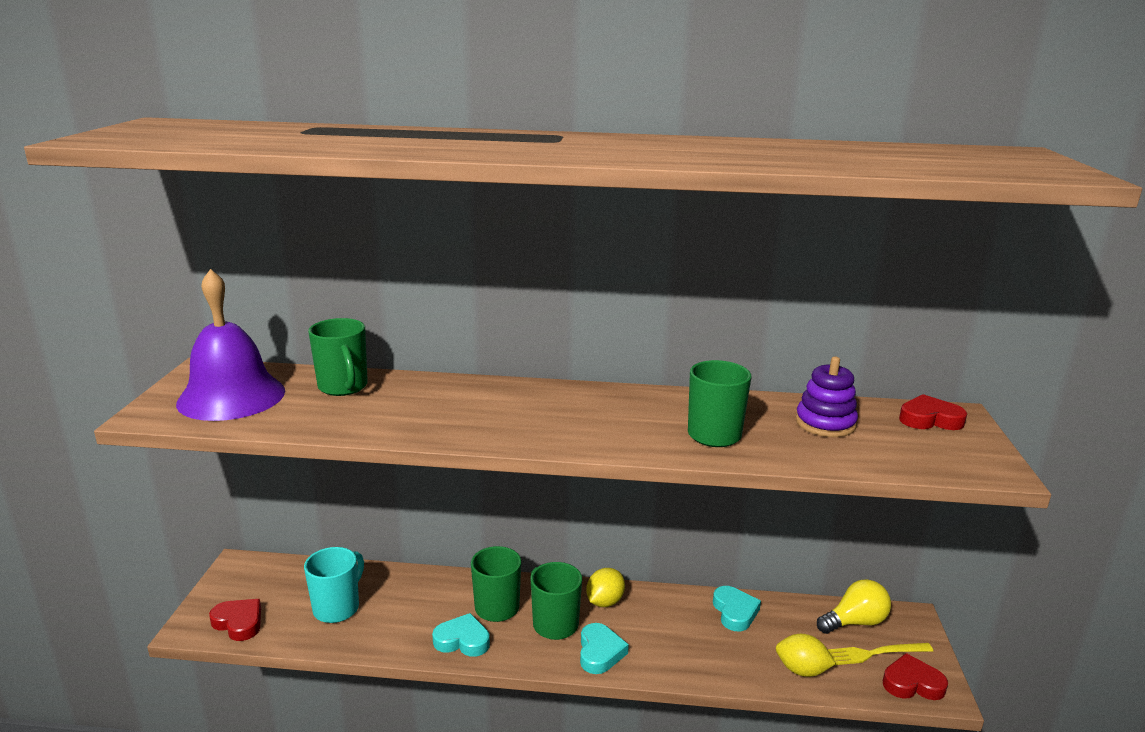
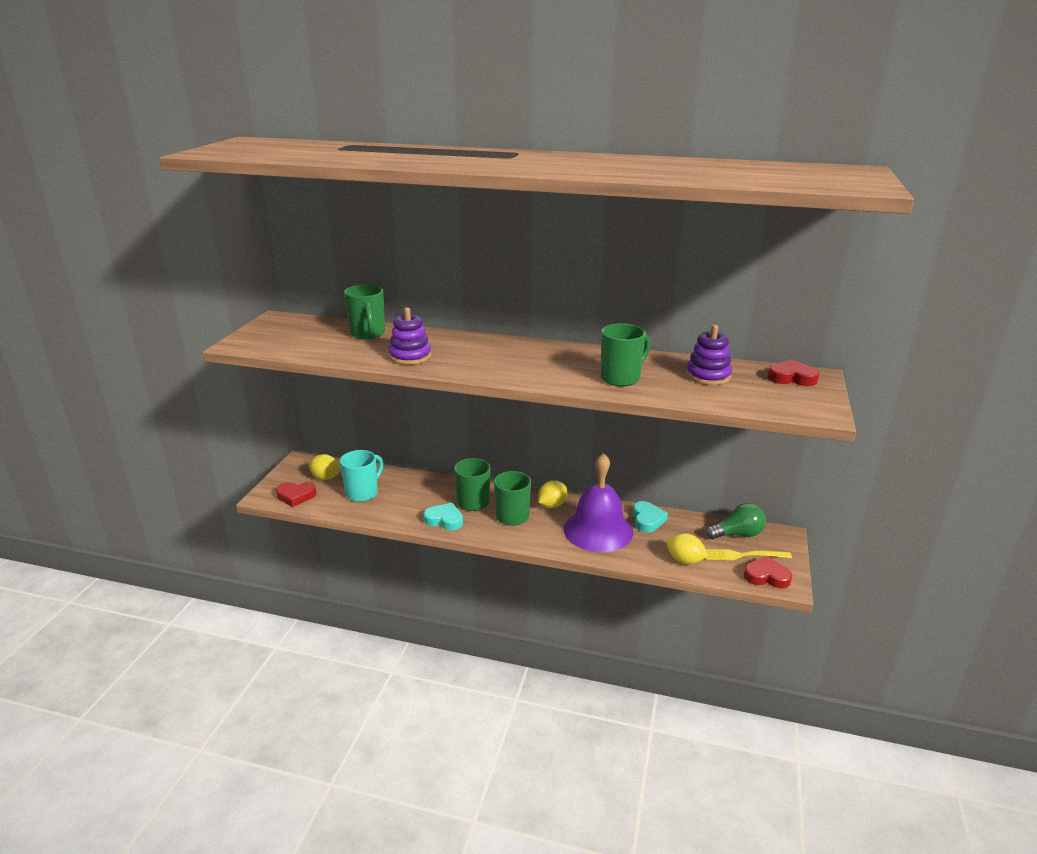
camera: 10 degrees right, 5 degrees up
purple bell [176,269,285,421] -> purple bell moved to [564,453,633,552]
red heart [209,599,261,641] -> red heart turned 135 degrees clockwise [276,482,317,507]
turquoise heart [580,623,629,674] -> none
yellow light bulb [817,579,891,634] -> green light bulb [706,503,766,539]
none -> yellow lemon [309,454,340,480]
none -> purple stacking toy [389,307,431,365]

